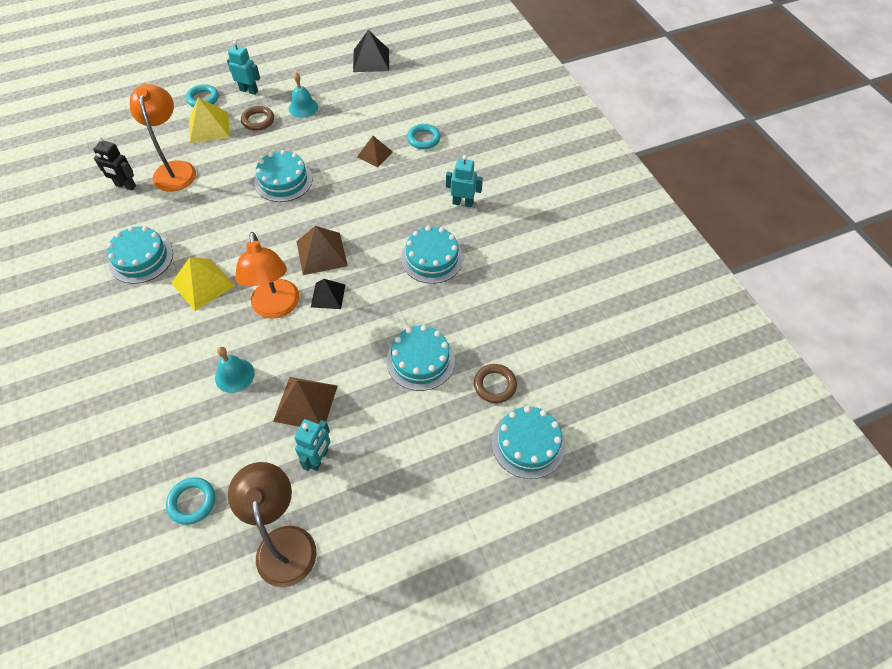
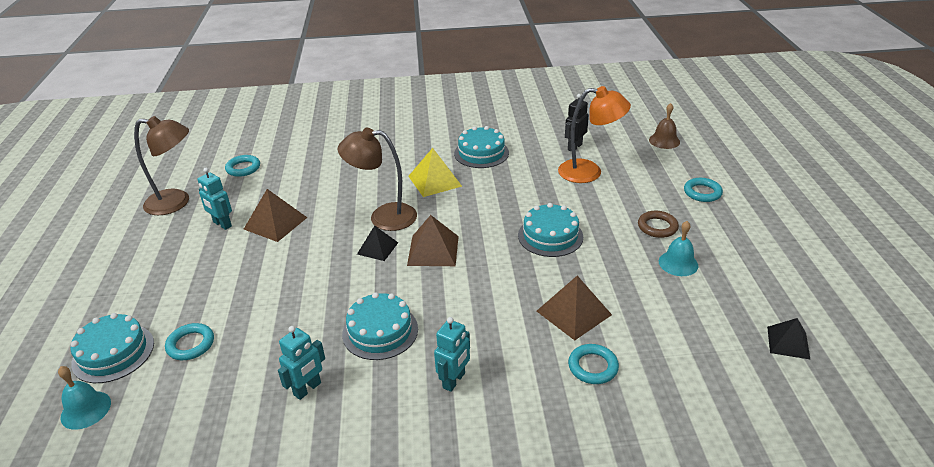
camera: 110 degrees right, 20 degrees down
yellow pyramid [189,97,230,143] -> none
turquoise bell [215,347,255,393] -> turquoise bell moved to [58,366,111,430]
turquoise robot [227,40,260,95] -> turquoise robot moved to [278,326,325,400]
orange lamp [235,232,299,318] -> brown lamp [338,128,417,231]
black pyramid [353,30,389,72] -> black pyramid [767,318,810,359], size x0.65
brown pyramid [357,136,393,167] -> brown pyramid [537,276,612,340], size x1.53
turquoise cake [386,325,455,391] -> none
brown ring [474,364,517,403] -> turquoise ring [165,323,214,360]
none -> brown bell [649,103,680,149]

